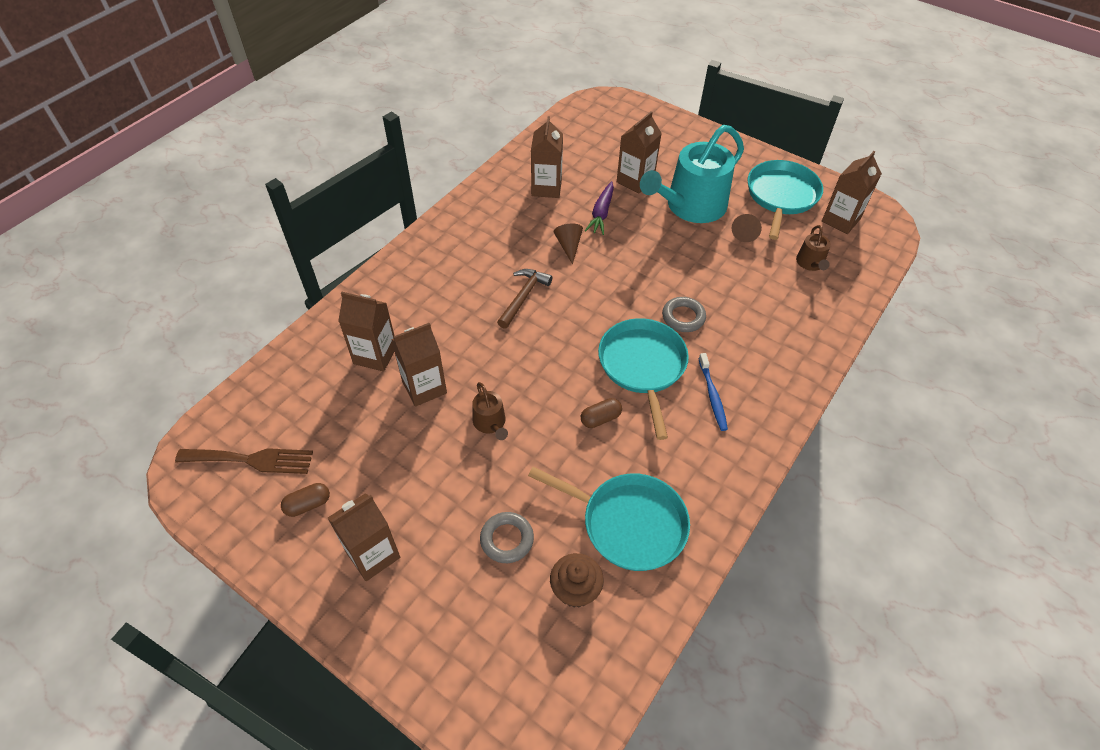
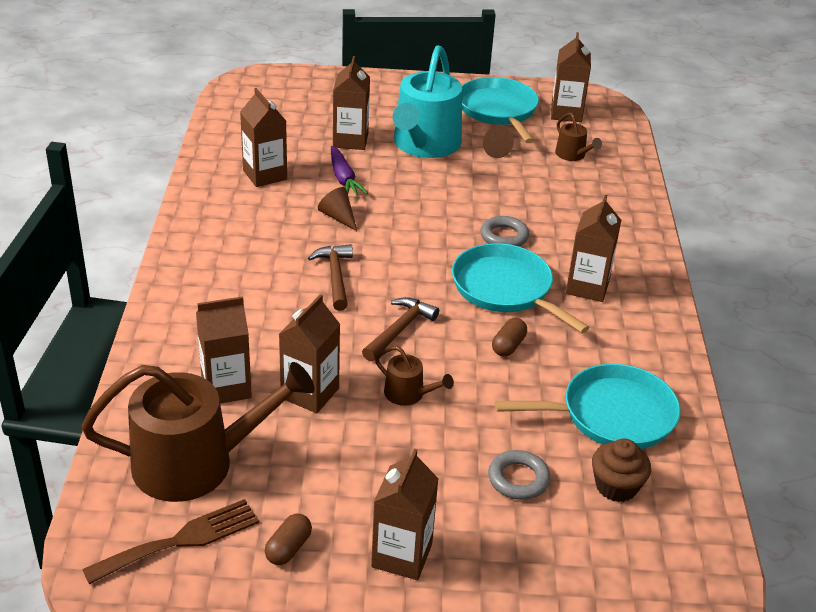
camera: 35 degrees left, 15 degrees down
blue toothbrush [698,353,728,431] -> brown carton [566,195,621,302]
none -> brown watering can [81,362,315,502]
none -> brown hammer [362,297,439,361]

